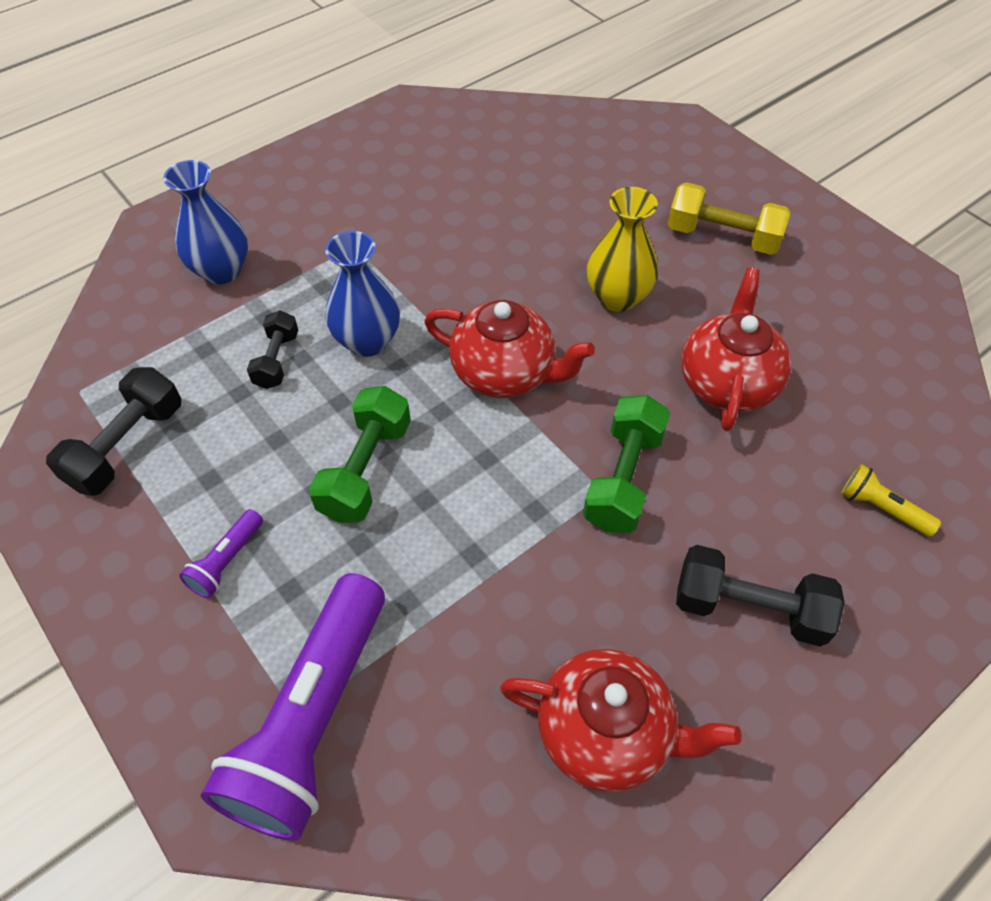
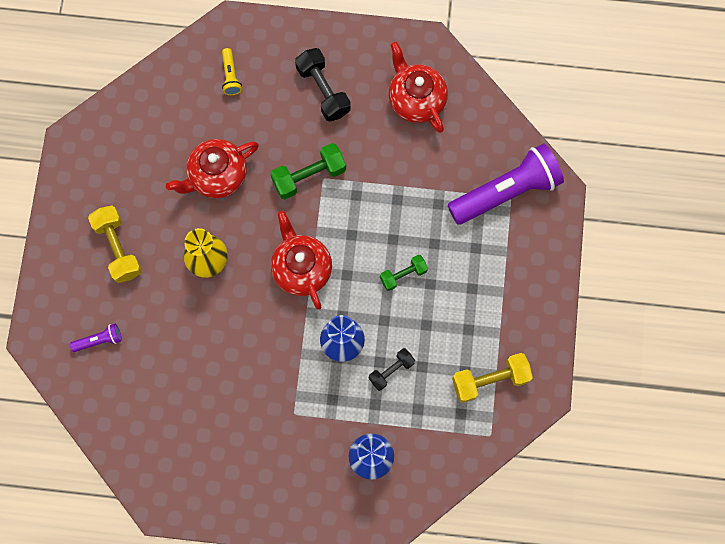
camera: 135 degrees left, 20 degrees up
black dumbbell [46,367,181,496] -> yellow dumbbell [452,353,533,403]
purple flashlight [179,509,263,598] -> purple flashlight moved to [70,324,122,352]
green dumbbell [309,386,411,523] -> green dumbbell [380,255,428,291], size x0.63

